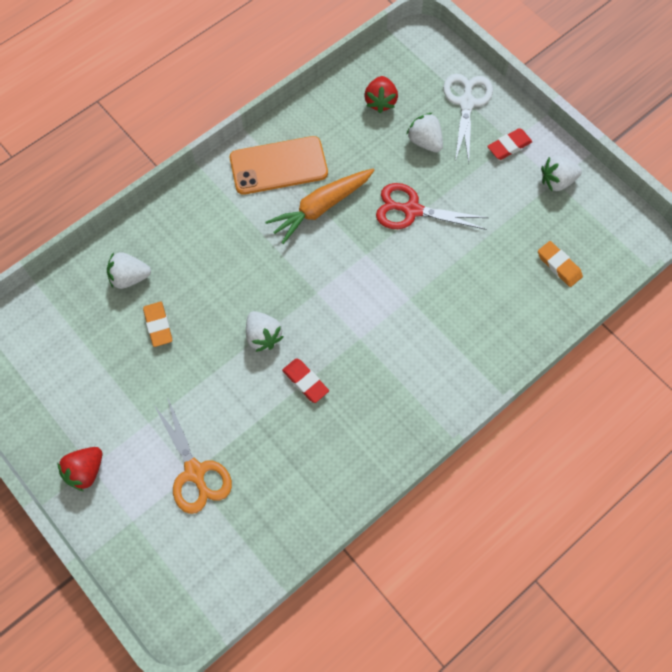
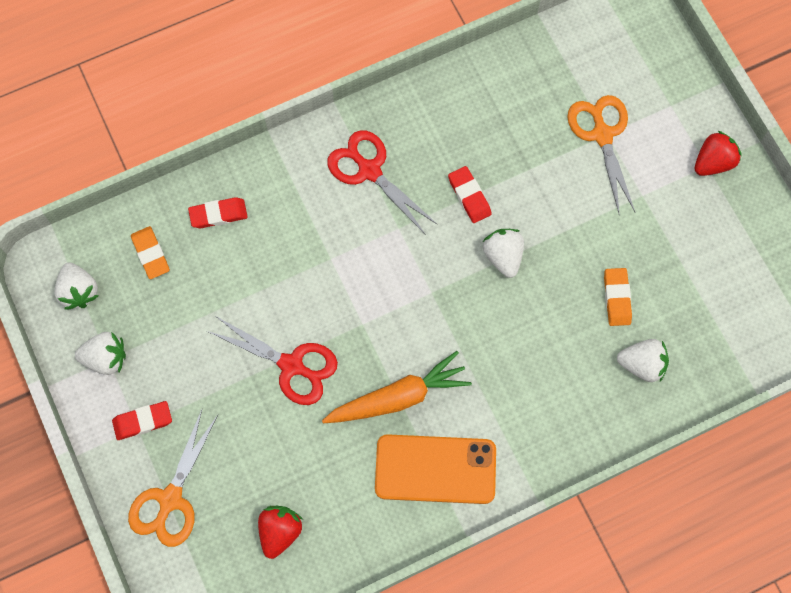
camera: 165 degrees left, 5 degrees up
white strawberry [407,113,443,153] -> white strawberry moved to [54,262,98,310]
white scissors [443,74,493,163] -> orange scissors [128,410,218,547]
none -> red eraser [188,197,248,228]
none -> red scissors [327,130,438,235]

